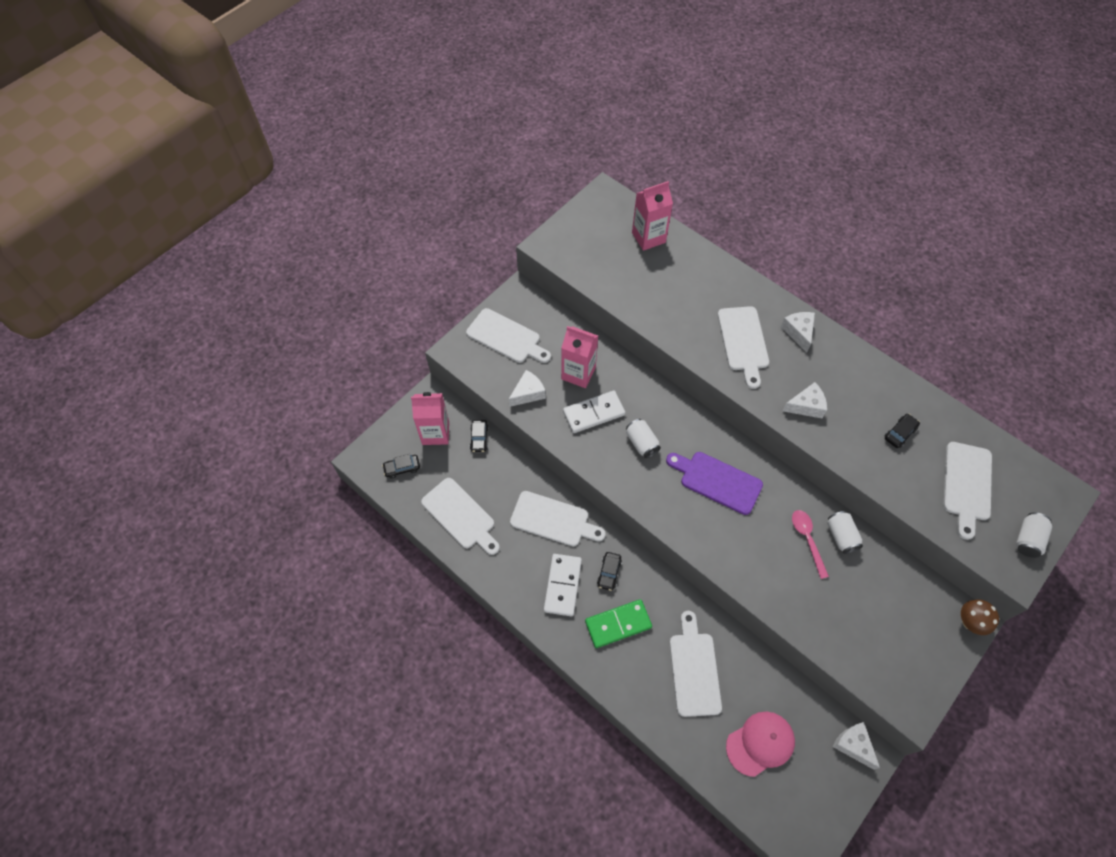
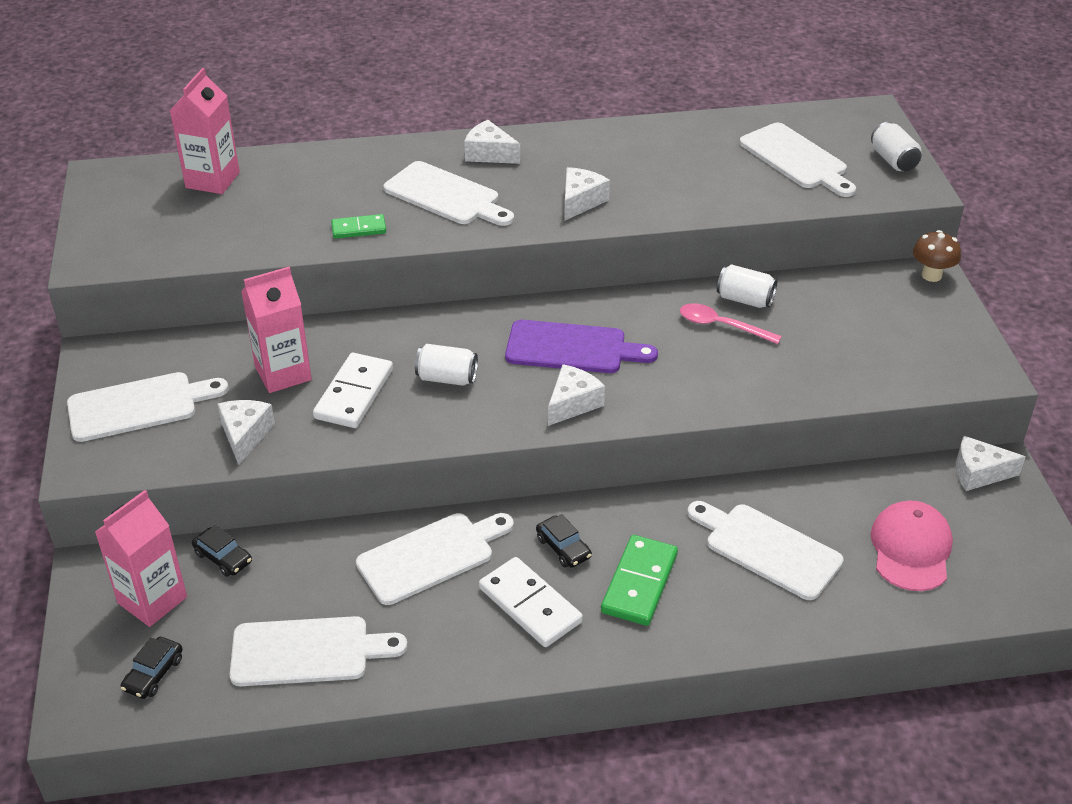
camera: 50 degrees left, 20 degrees down
purple cutting board [666,452,763,515] -> purple cutting board turned 150 degrees counterclockwise [505,320,658,373]
black car [885,414,920,448] -> none
none -> green domino [331,214,386,239]
none -> white cheese [548,364,605,426]

